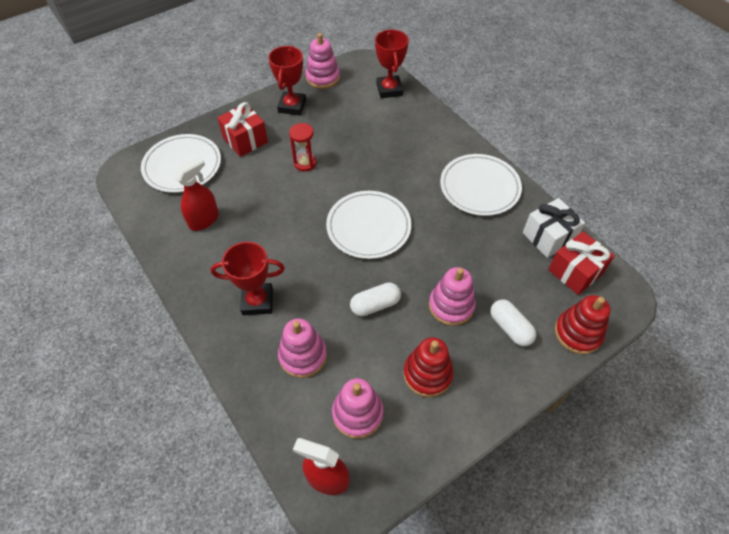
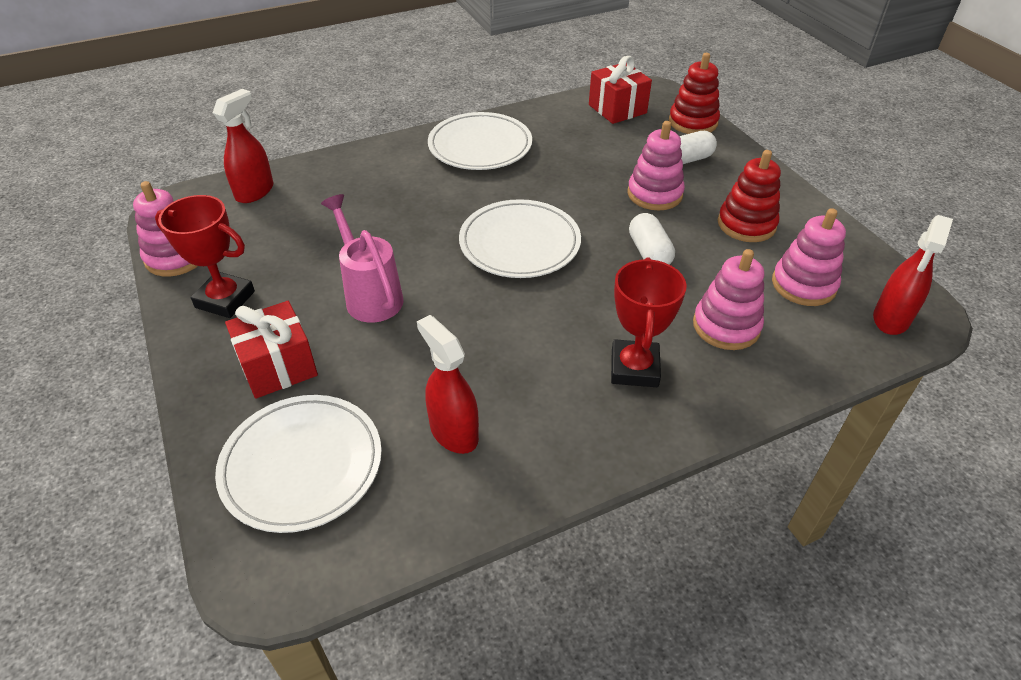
camera: 80 degrees left, 10 degrees down
red hourglass [289,123,316,172] -> pink watering can [321,194,404,323]
red trophy [375,30,409,98] -> red spray bottle [213,89,274,203]
white gift [523,198,585,258] -> none

